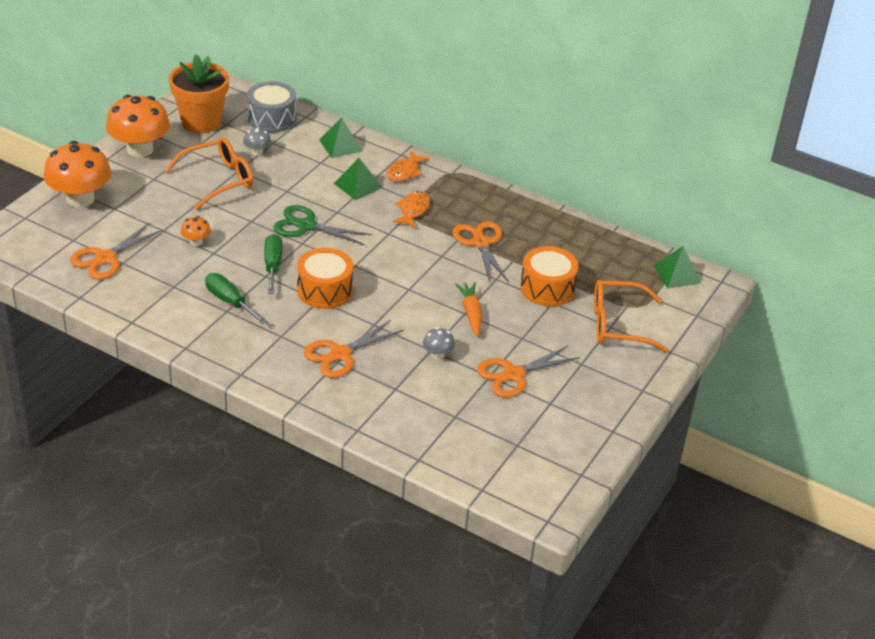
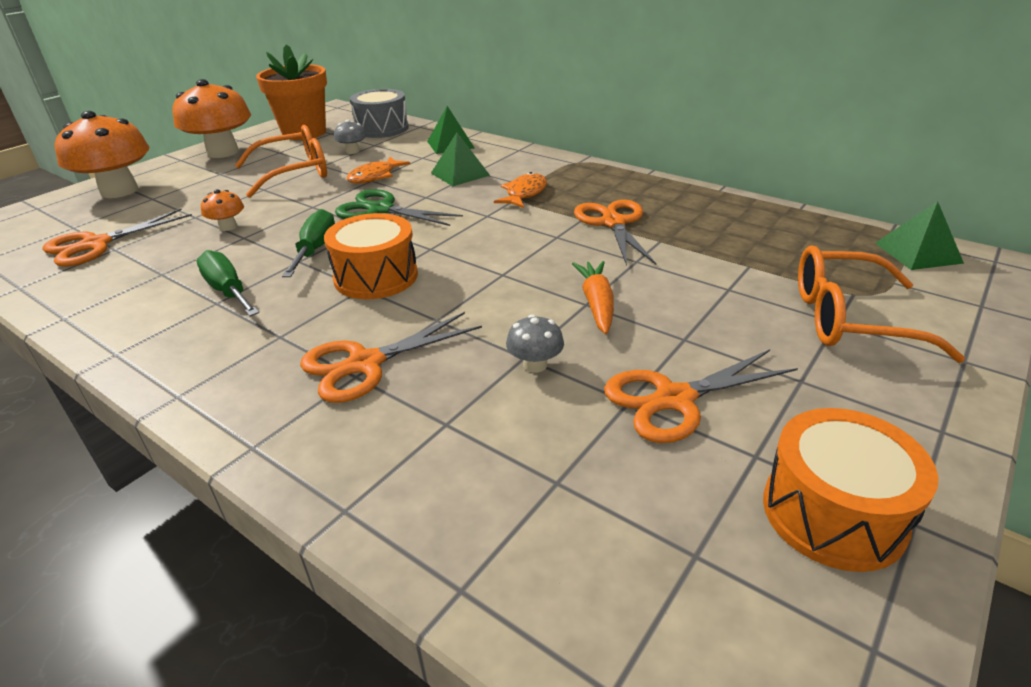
camera: 10 degrees right, 5 degrees down
orange fish [387,150,430,182] -> orange fish moved to [347,157,410,184]
orange drum [520,246,578,307] -> orange drum moved to [763,408,938,572]

